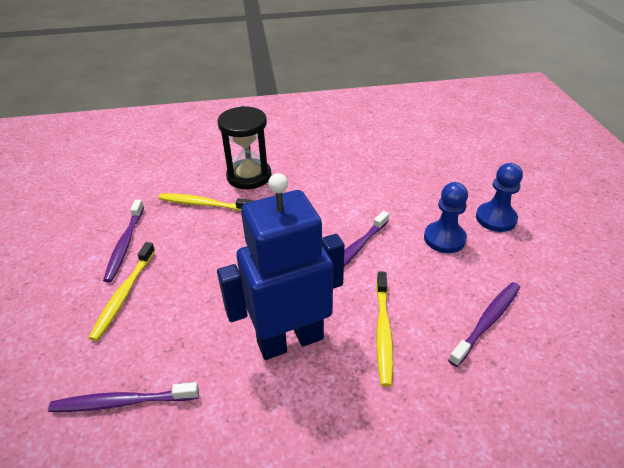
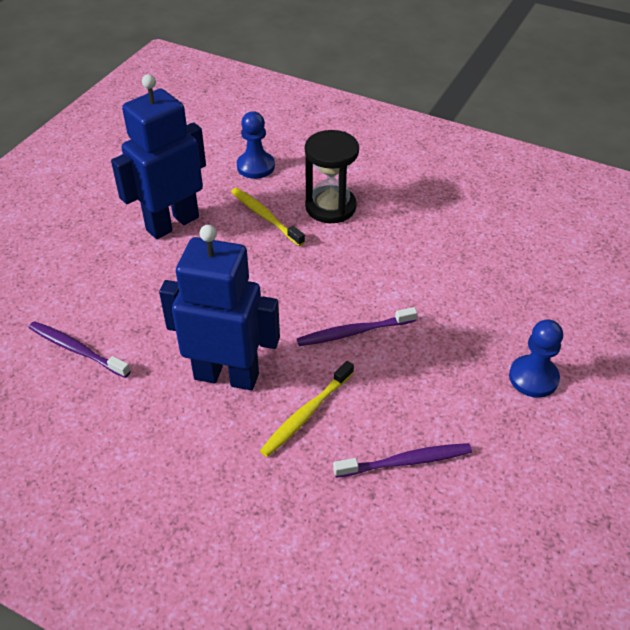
camera: 35 degrees right, 5 degrees up
yellow toothbrush [89,242,155,341] -> none
purple toothbrush [103,200,144,282] -> blue robot [111,74,206,239]
blue pawn [424,182,468,253] -> blue pawn moved to [237,111,275,179]

